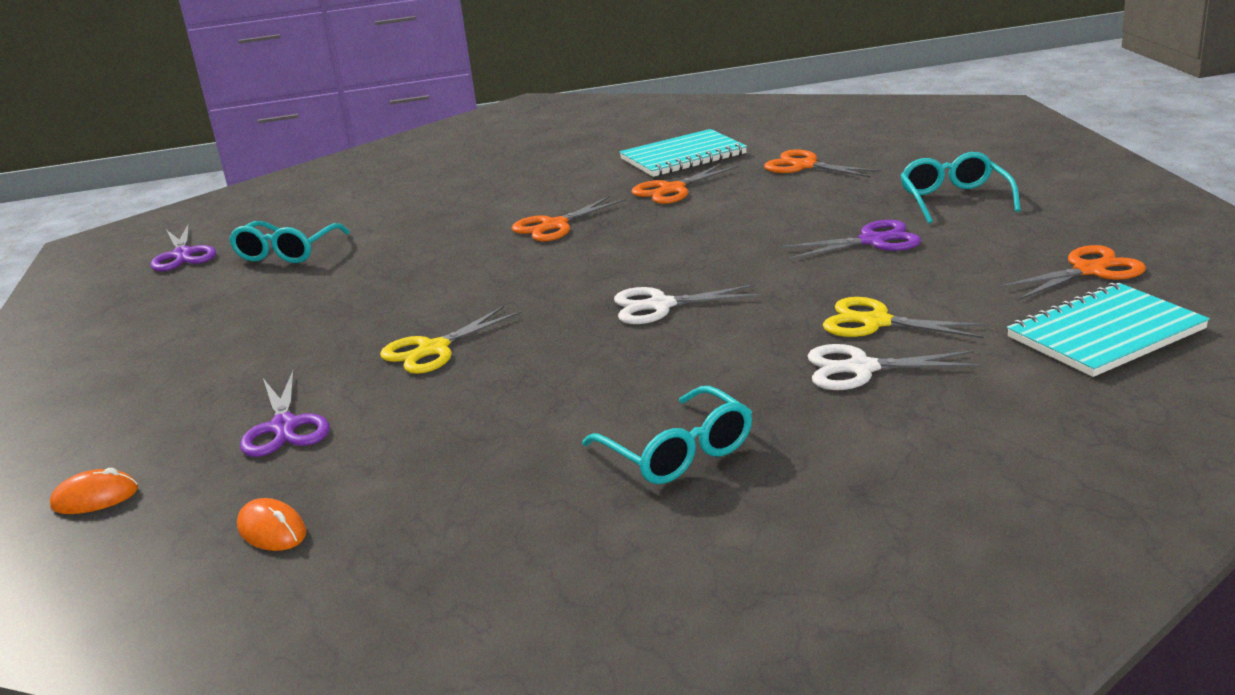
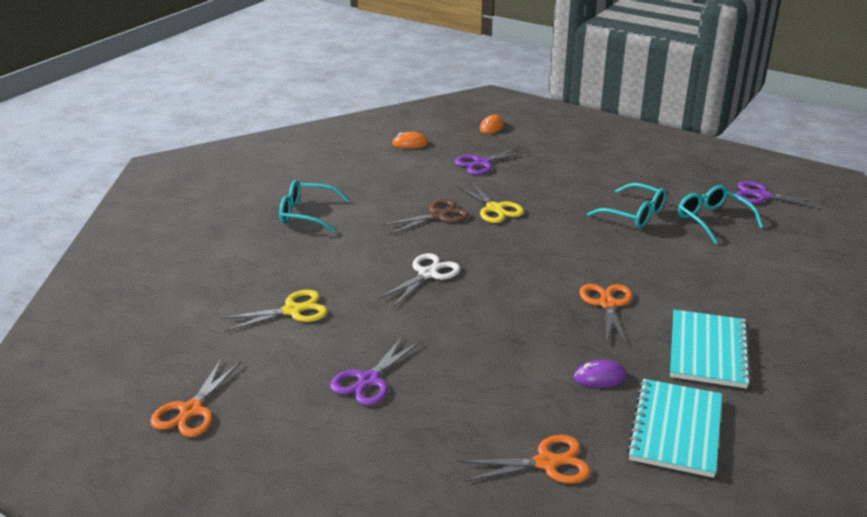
camera: 130 degrees right, 5 degrees up
purple scissors [240,370,330,457] -> purple scissors turned 60 degrees counterclockwise [454,146,530,175]
yellow scissors [380,306,522,374] -> yellow scissors turned 150 degrees clockwise [456,181,524,223]
orange scissors [631,163,738,204] -> purple mouse [574,360,627,388]
white scissors [808,344,982,390] -> none
turquoise glasses [900,152,1021,223] -> turquoise glasses moved to [587,183,667,228]
turquoise notebook [1007,282,1210,377] -> turquoise notebook moved to [670,309,752,388]
none -> brown scissors [381,199,469,234]

